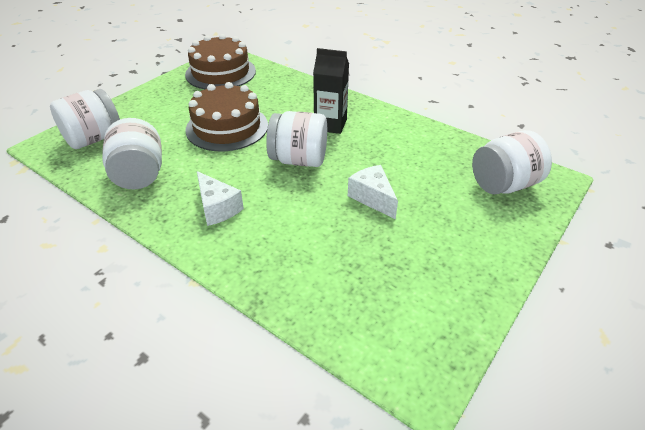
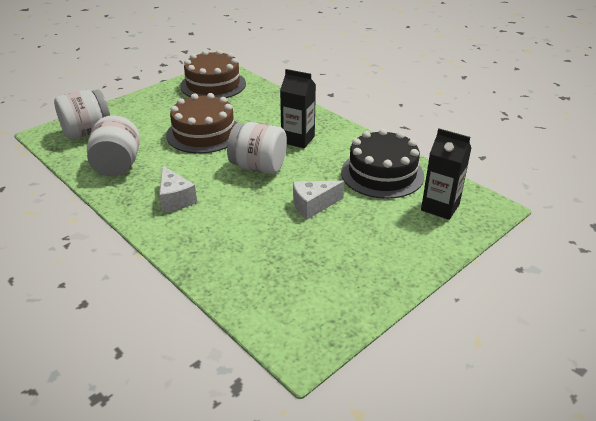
camera: 10 degrees right, 5 degrees down
white cheese [348,165,398,219] -> white cheese turned 90 degrees counterclockwise [293,181,344,219]
white jar [472,130,552,195] -> black carton [421,129,471,220]
none -> black cake [341,129,424,199]

